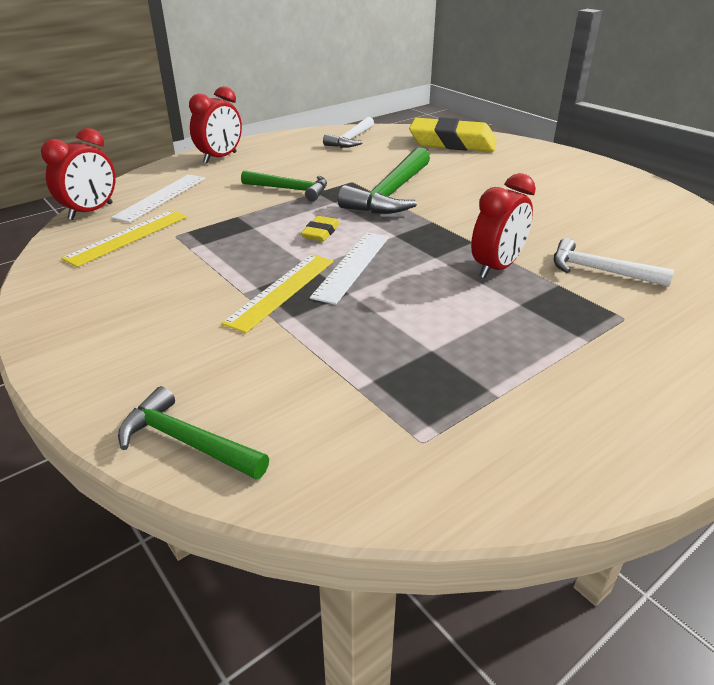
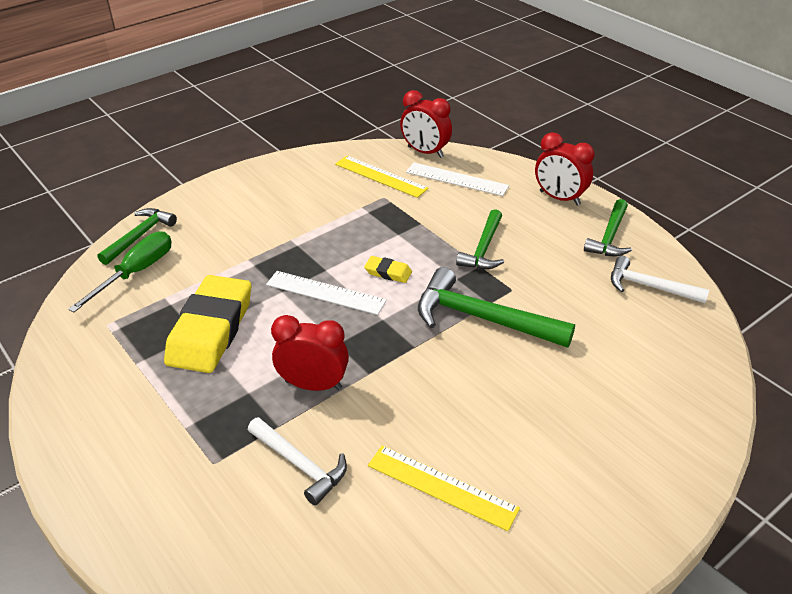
camera: 90 degrees right, 5 degrees up
yellow ruler [222,254,334,333] -> yellow ruler moved to [368,445,520,531]
yellow eraser [409,117,497,152] -> yellow eraser moved to [164,275,251,373]
red clock [471,173,536,278] -> red clock turned 150 degrees clockwise [271,315,349,391]
white hammer [554,238,674,287] -> white hammer turned 105 degrees clockwise [248,417,347,505]
none -> green screwdriver [68,231,172,312]
none -> green hammer [584,199,632,256]

